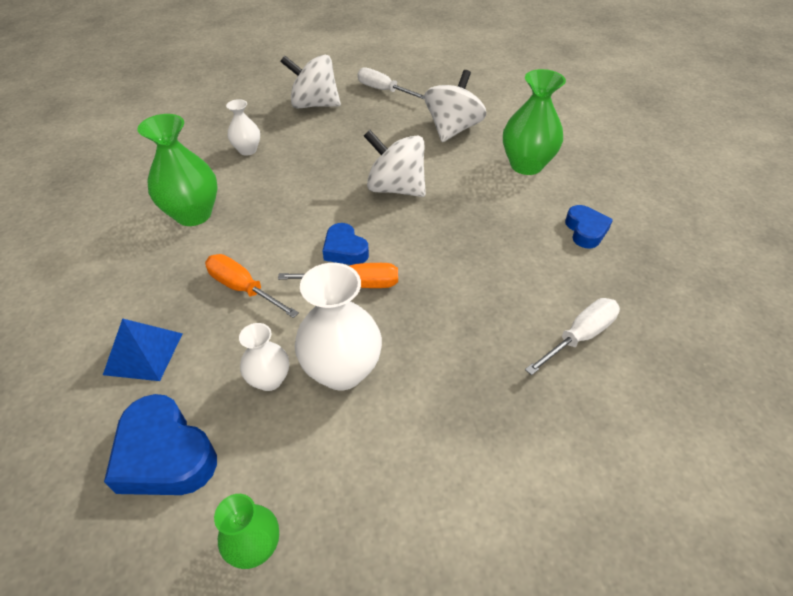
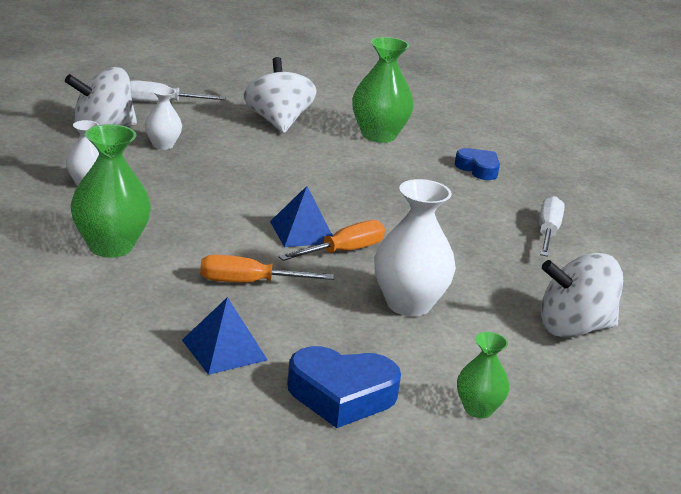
camera: 40 degrees left, 20 degrees down
white vase [239,323,289,391] -> white vase moved to [145,87,182,150]
blue heart [323,223,369,265] -> blue pyramid [270,186,333,247]
white spinning top [364,130,426,197] -> white spinning top moved to [541,253,623,338]

